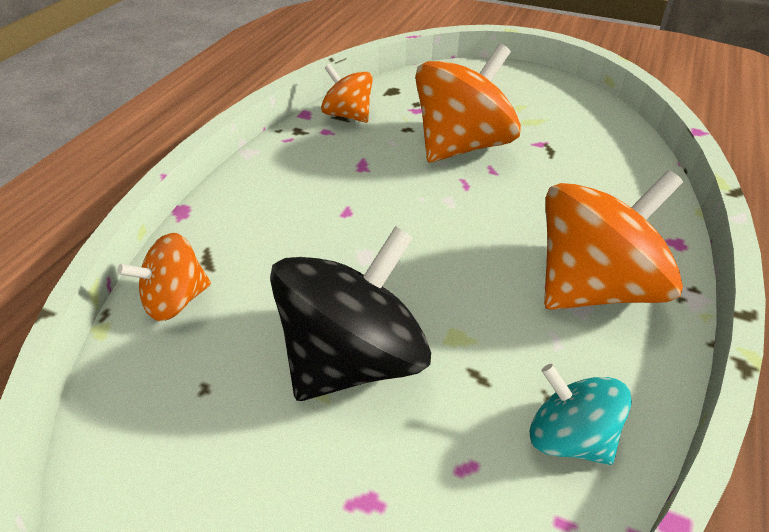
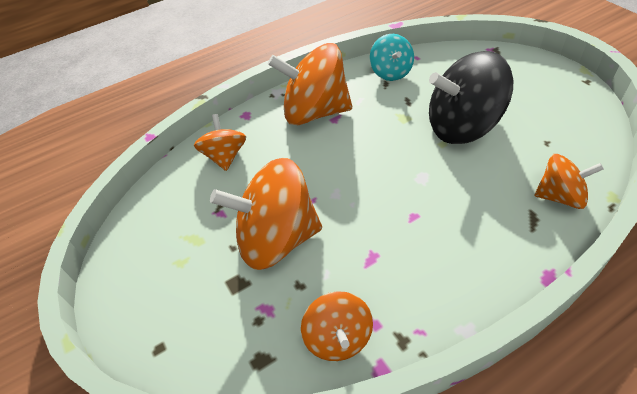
camera: 140 degrees left, 5 degrees up
none -> orange spinning top [194,114,246,171]

